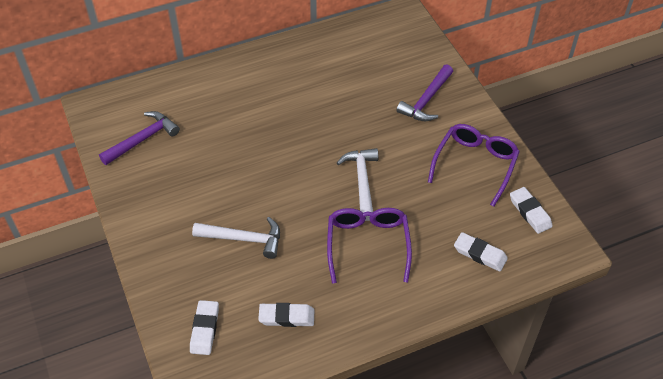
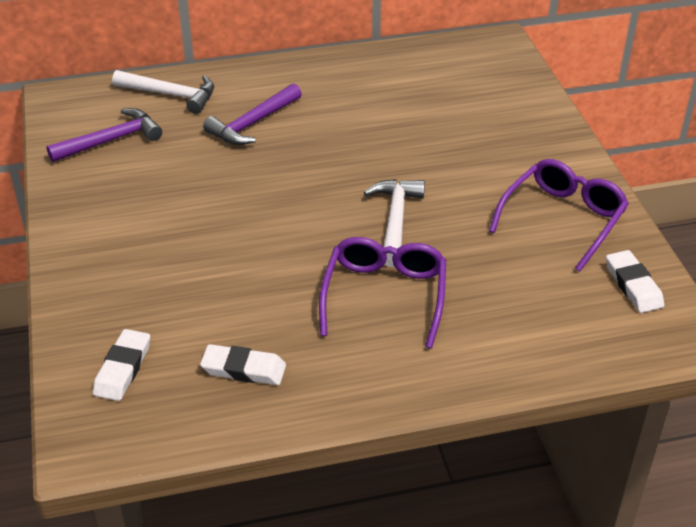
camera: 10 degrees right, 10 degrees down
white hammer [192,217,280,259] -> white hammer moved to [112,70,214,114]
purple hammer [396,65,453,121] -> purple hammer moved to [203,83,302,145]
white eraser [454,232,508,272] -> none

